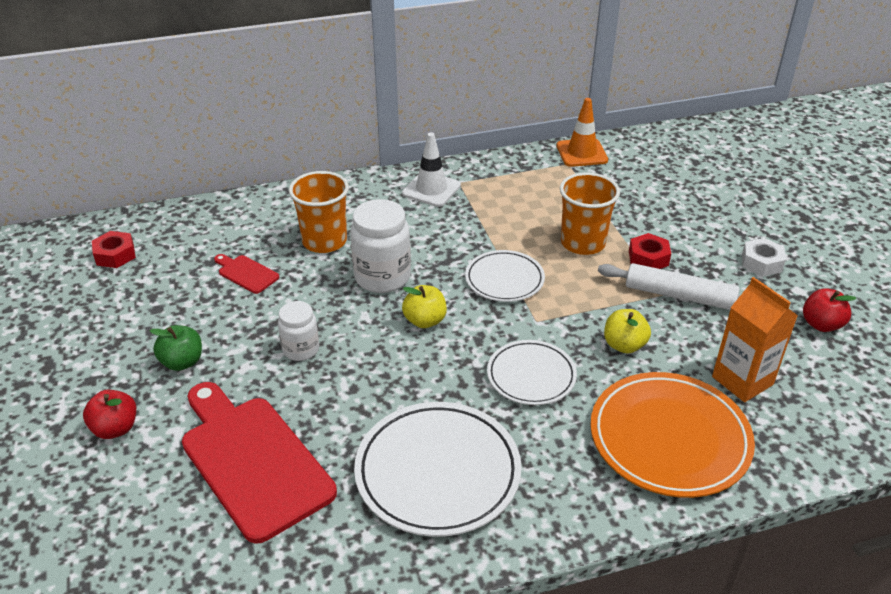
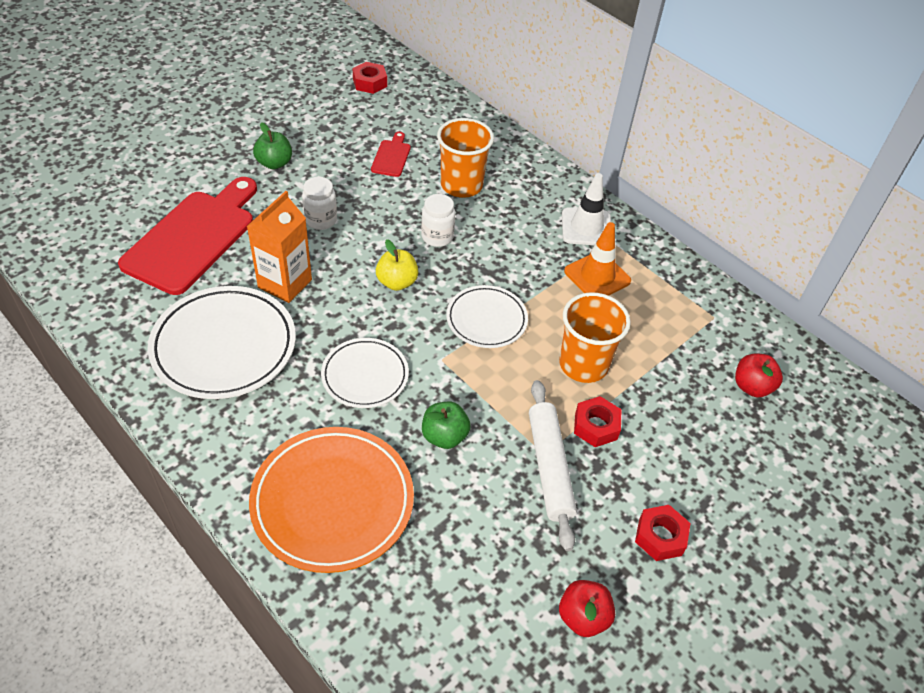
camera: 60 degrees right, 10 degrees up
red apple [83,390,136,439] -> red apple moved to [735,354,783,397]
white jar [350,199,411,293] -> white jar [421,194,455,247], size x0.60
orange traffic cone [556,98,608,167] -> orange traffic cone moved to [564,222,631,296]
yellow apple [604,309,651,353] -> green apple [422,402,471,449]
orange carton [712,277,798,402] -> orange carton moved to [247,191,312,303]
white nut [742,238,786,277] -> red nut [635,505,691,561]

